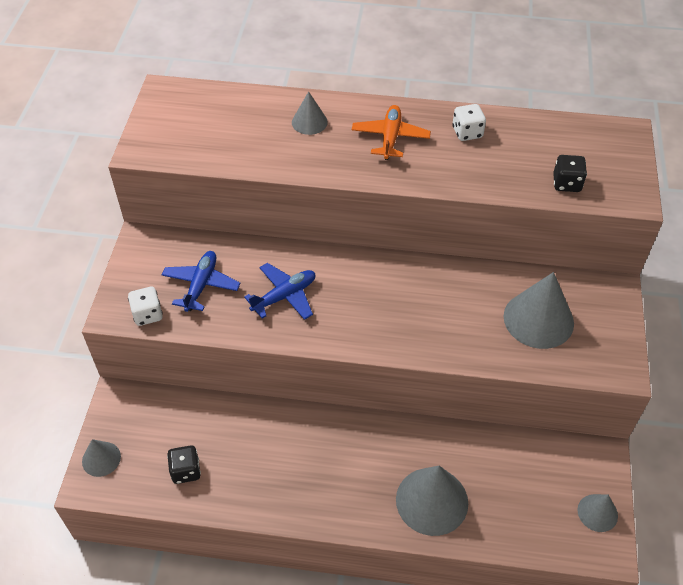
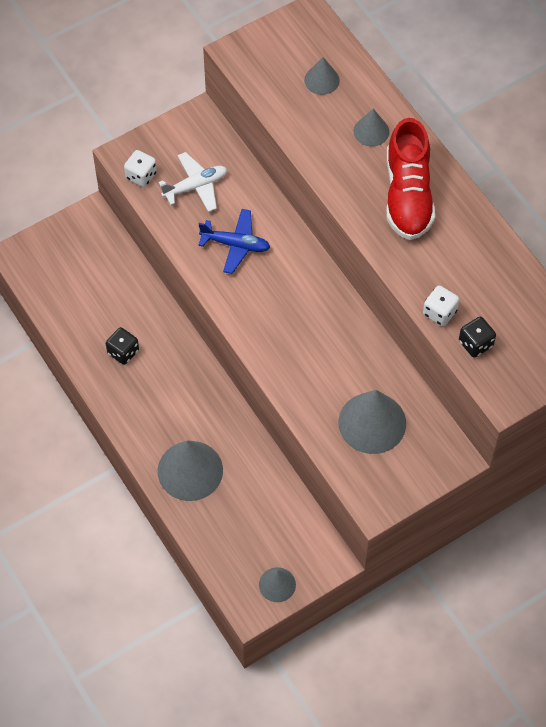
camera: 50 degrees right, 10 degrees up
grey cone [82,439,121,477] -> grey cone moved to [304,57,340,95]
blue plane [162,251,240,312] -> white plane [159,152,227,212]
black dice [167,445,201,484] -> black dice moved to [106,327,139,365]
orange plane [352,105,431,160] -> red shoe [386,118,435,240]
white dice [452,104,486,141] -> white dice moved to [423,285,459,326]

